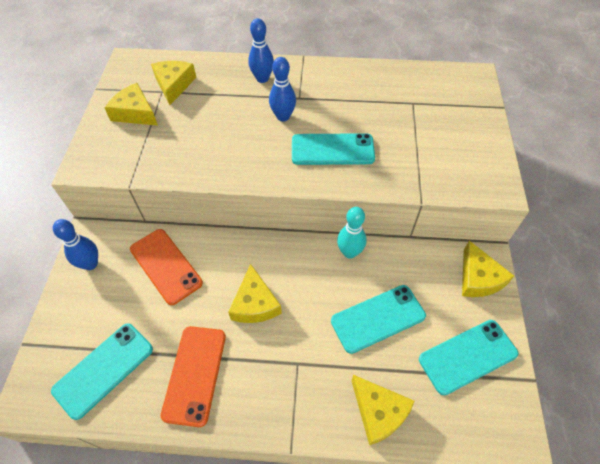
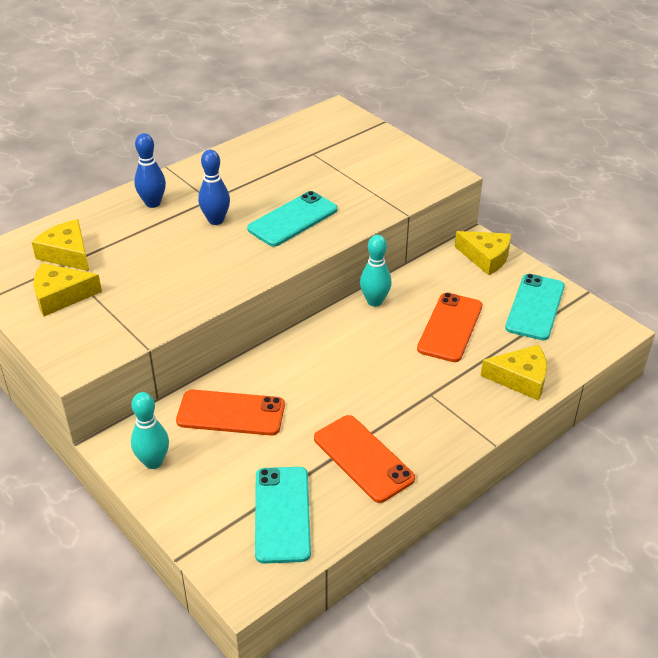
camera: 45 degrees left, 15 degrees down
blue bowling pin [53,219,98,270] -> turquoise bowling pin [131,392,169,469]
yellow cheese [228,264,282,323] -> none
turquoise phone [331,285,426,354] -> orange phone [417,293,482,362]

